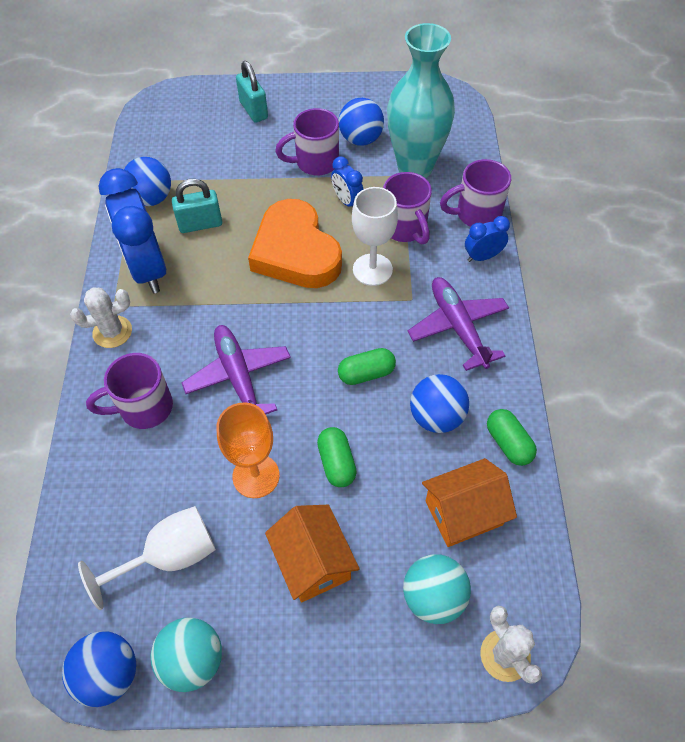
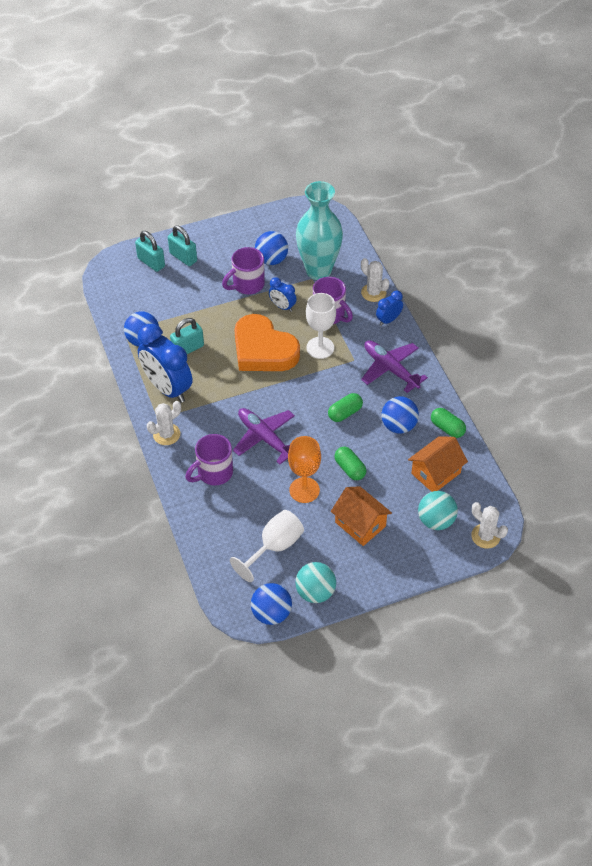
camera: 20 degrees left, 5 degrees down
purple mug [440,159,511,227] -> white cactus [361,258,390,302]
none -> turquoise padlock [135,231,165,272]

